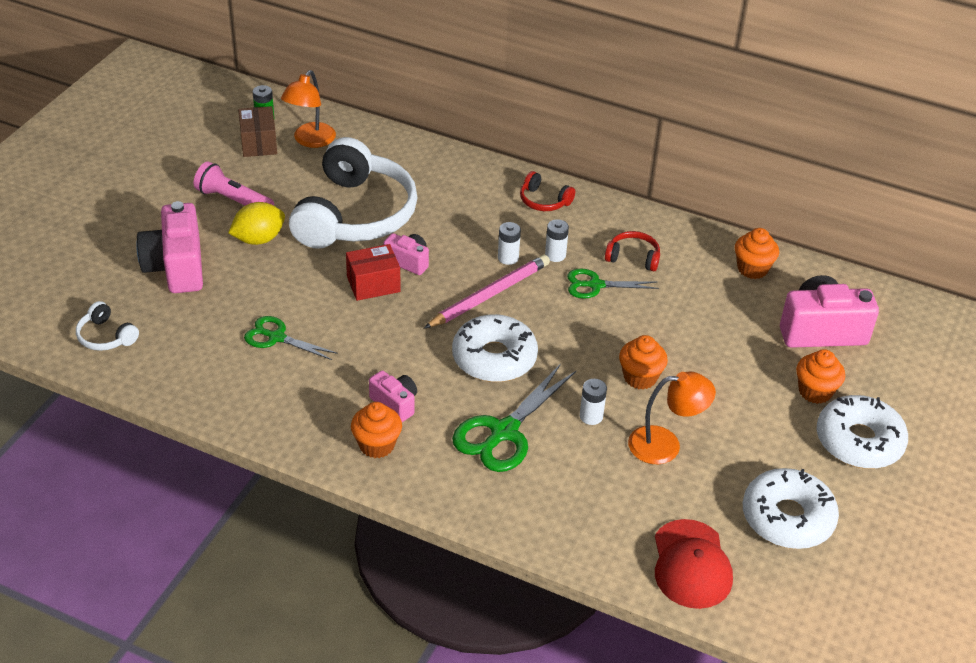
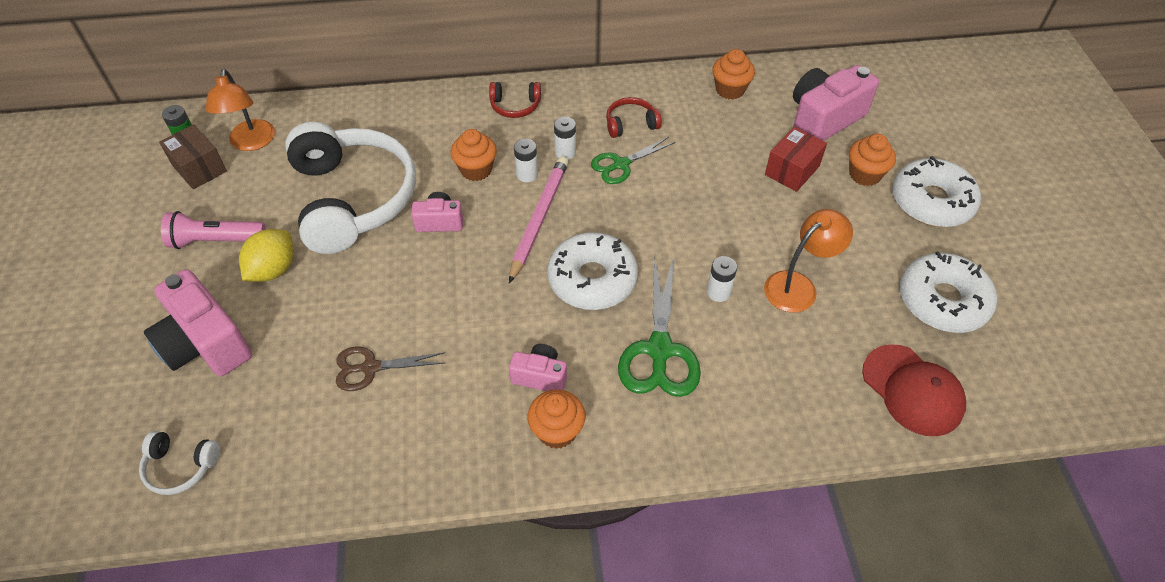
camera: 30 degrees left, 10 degrees up
green scissors [244,316,338,360] -> brown scissors [336,347,445,391]
red box [346,244,401,301] -> red box moved to [765,126,827,192]
orange cupcake [619,335,668,389] -> orange cupcake moved to [451,129,497,181]

